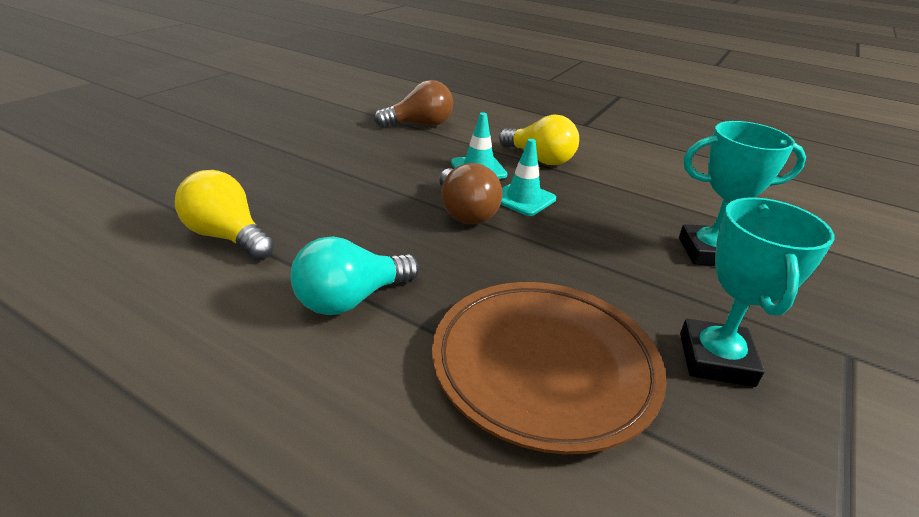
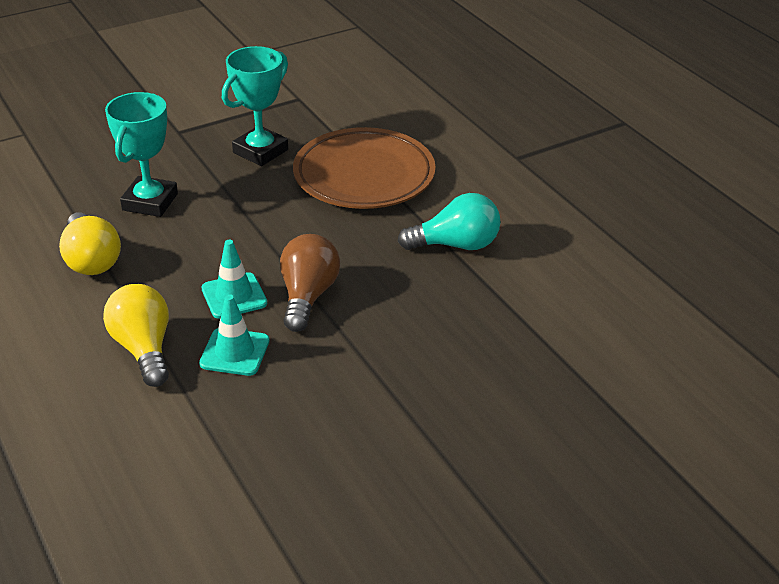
camera: 150 degrees left, 5 degrees up
yellow light bulb [175,170,274,260] -> yellow light bulb moved to [59,212,121,275]
brown light bulb [374,80,453,127] -> none
turquoise trophy [679,121,806,266] -> turquoise trophy turned 75 degrees clockwise [105,92,178,217]

